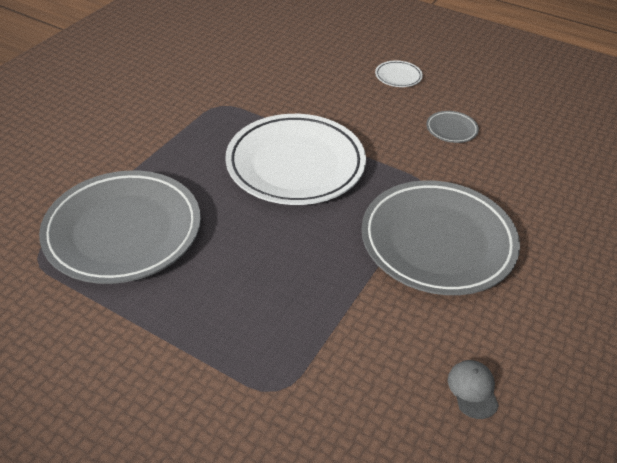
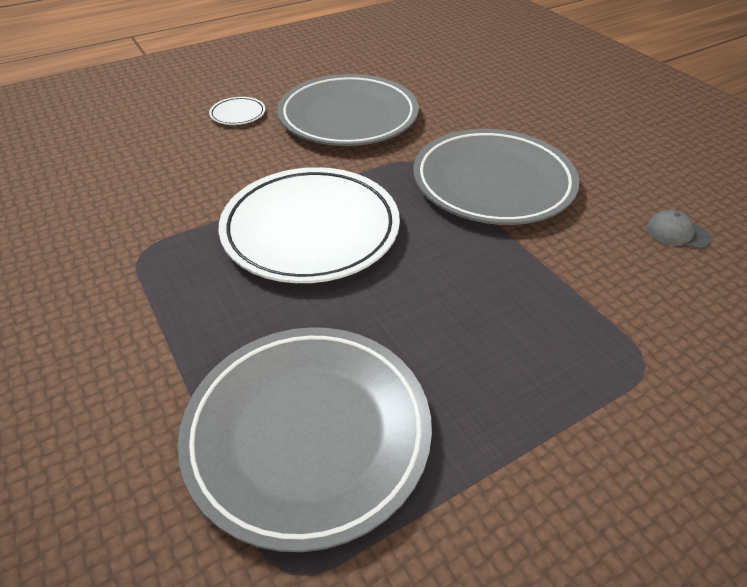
camera: 60 degrees left, 0 degrees up
grey plate [426,111,479,143] -> grey plate [277,74,419,146], size x2.50

